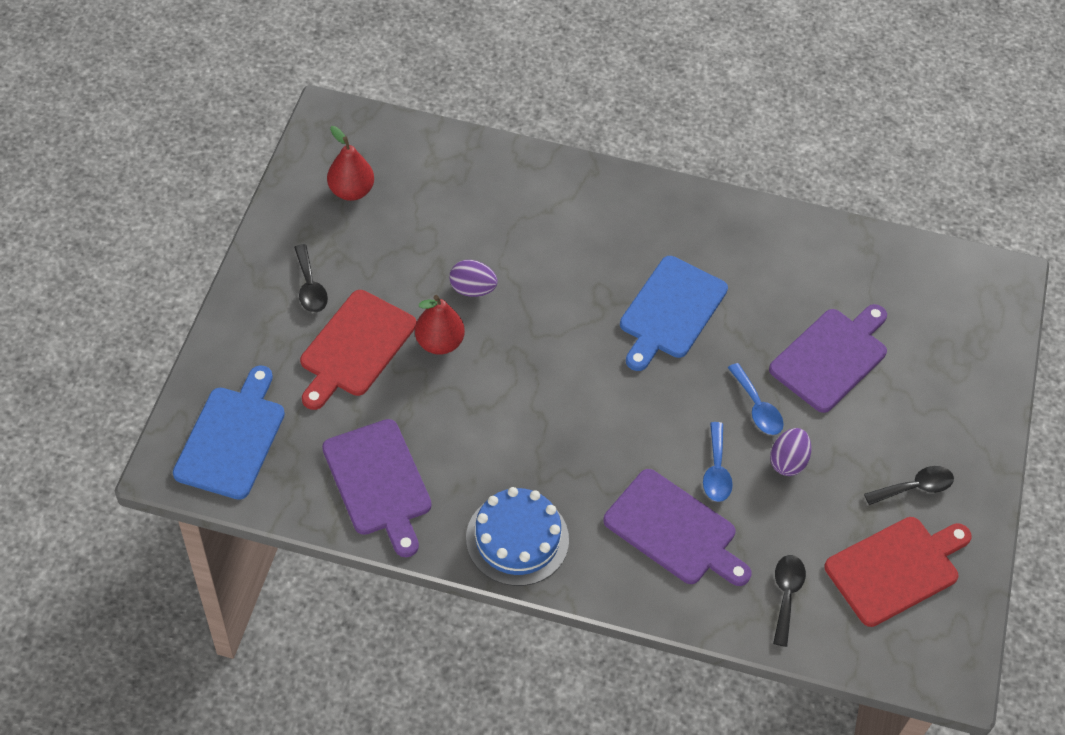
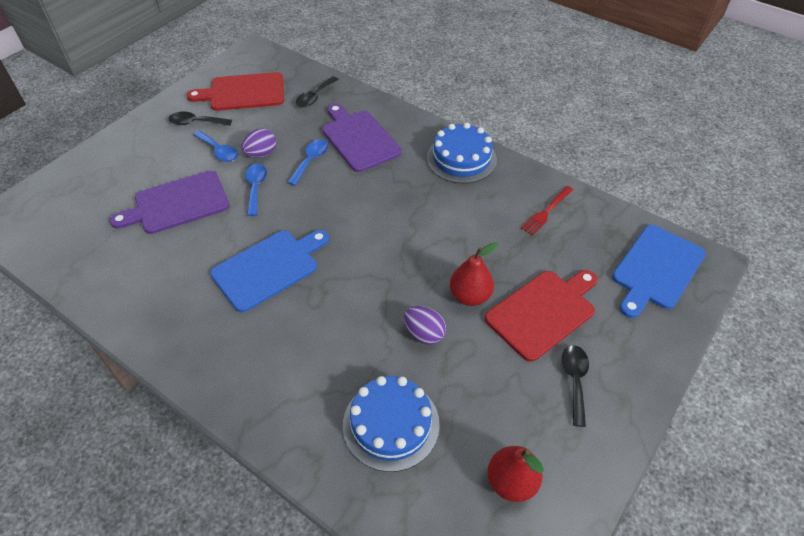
camera: 155 degrees left, 5 degrees down
purple cutting board [322,419,432,557] -> red fork [521,186,573,236]
none -> blue spoon [193,131,238,162]
none -> blue cake [343,376,440,472]

